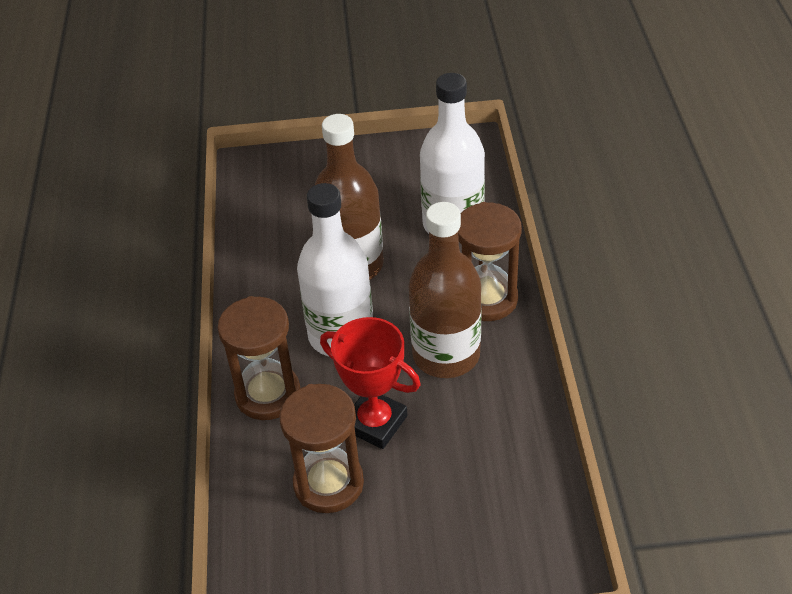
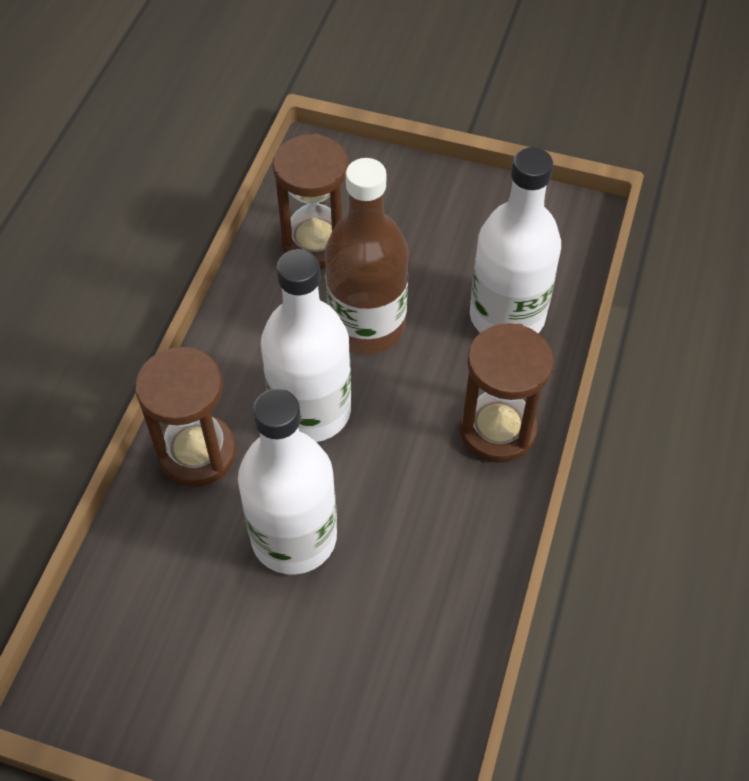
camera: 20 degrees right, 10 degrees up
brown hourglass [279,384,364,513] -> brown hourglass moved to [273,134,348,269]
red trophy [320,317,421,449] -> white bottle [238,389,337,575]
brown bottle [408,202,482,378] -> none

